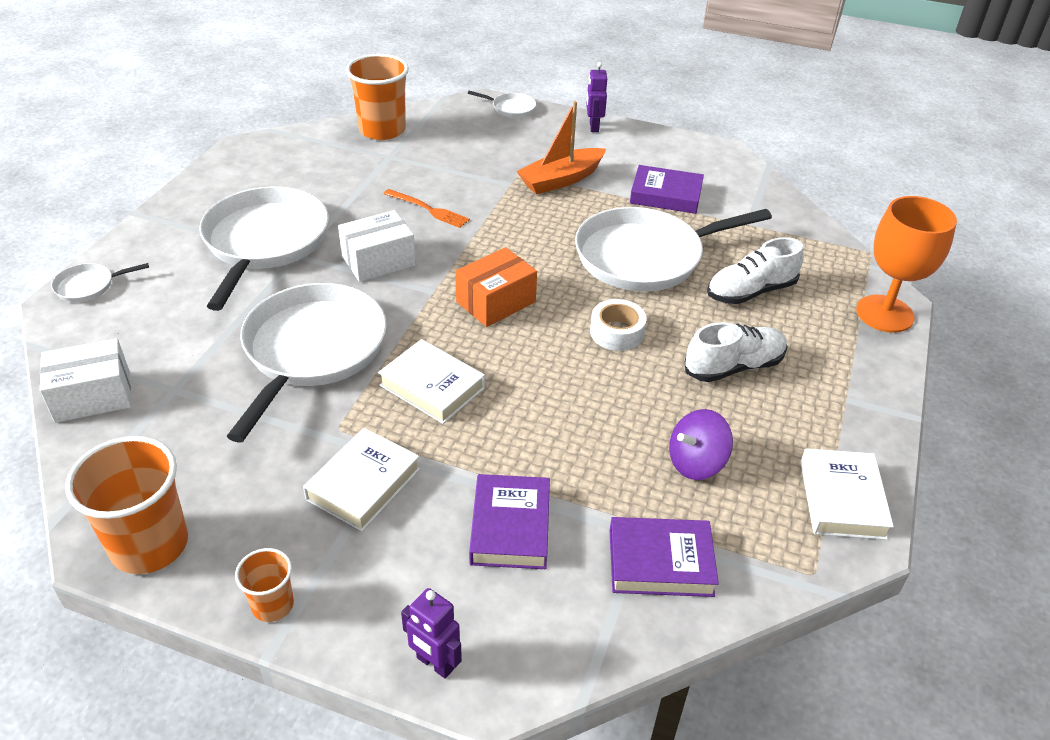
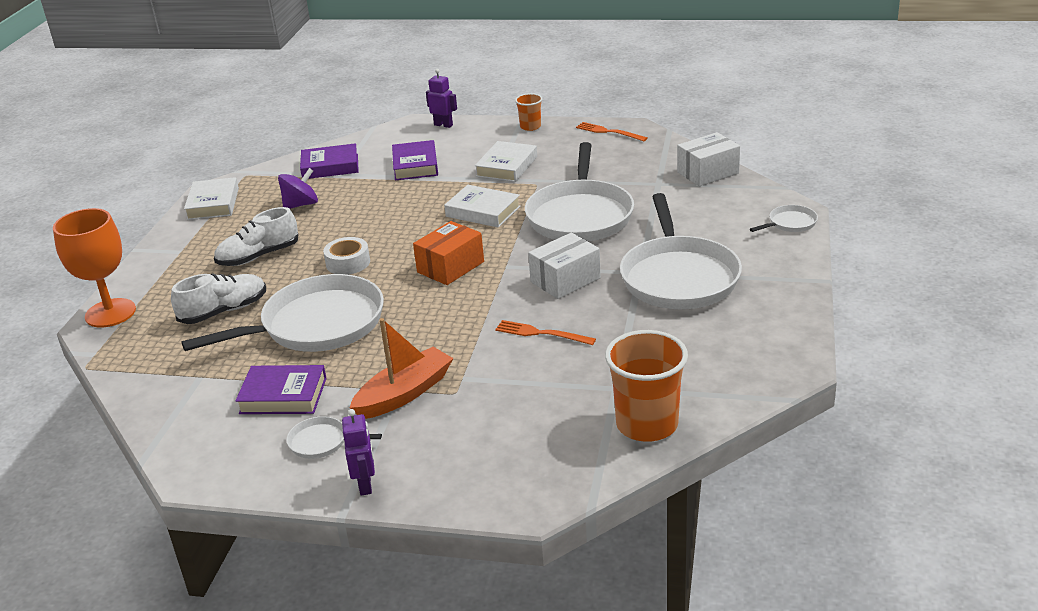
camera: 175 degrees right, 10 degrees down
orange cup [65,436,188,574] -> orange fork [576,122,647,141]
white pan [468,91,536,118] -> white pan moved to [286,416,382,459]

